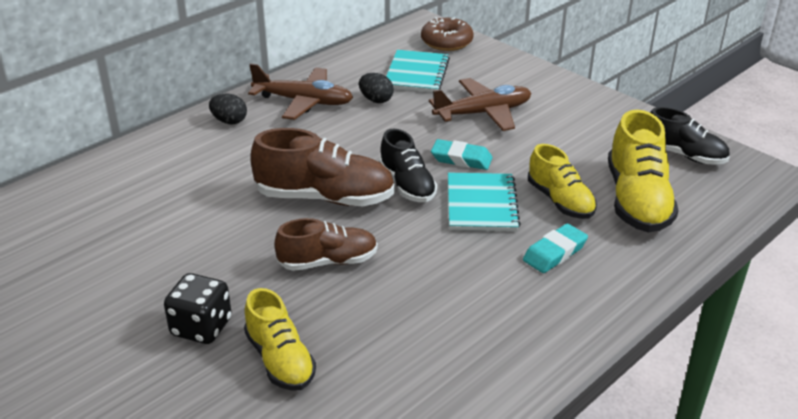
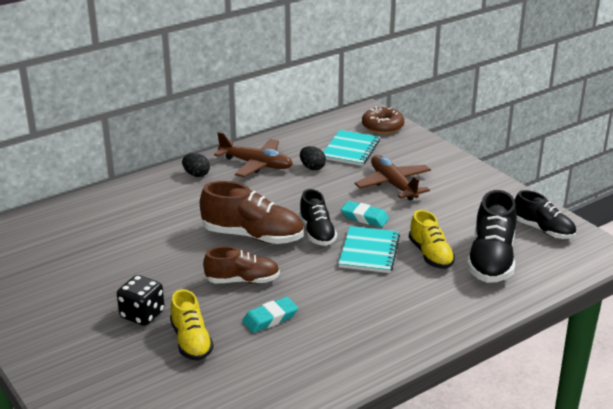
camera: 10 degrees right, 5 degrees down
brown plane [429,78,531,131] -> brown plane turned 105 degrees counterclockwise [354,155,431,201]
turquoise eraser [523,224,588,273] -> turquoise eraser moved to [242,297,298,333]
yellow shoe [608,110,679,232] -> black shoe [467,190,517,283]

